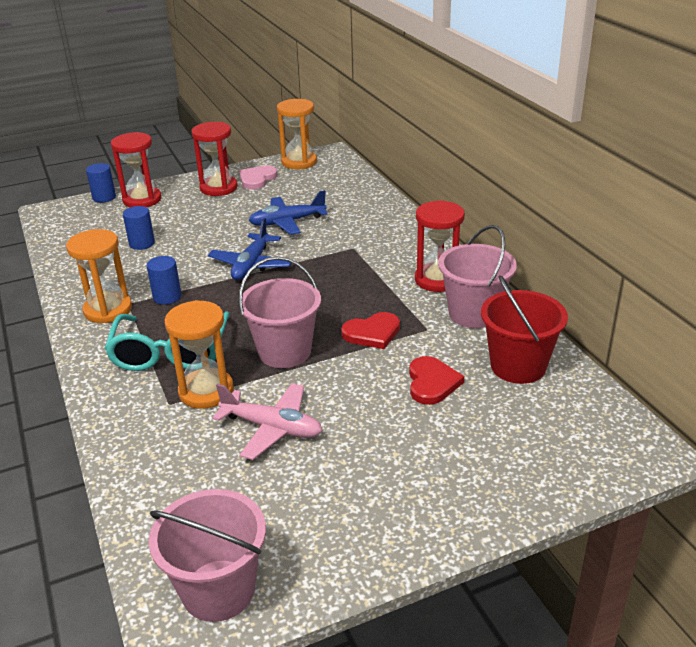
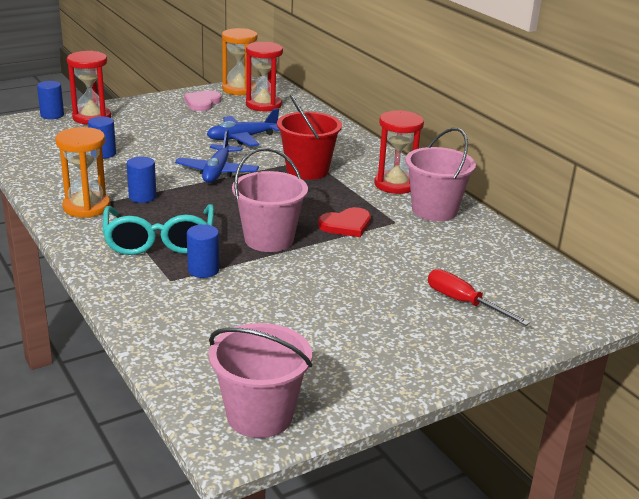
camera: 10 degrees left, 5 degrees down
orange hourglass [165,300,234,409] -> blue cylinder [187,224,219,278]
red hourglass [192,122,238,196] -> red hourglass moved to [246,42,283,111]
pink plane [212,383,322,460] -> none
red heart [409,356,464,405] -> none
red bucket [481,275,568,384] -> red bucket moved to [277,94,342,180]
none -> red screwdriver [428,269,530,326]

